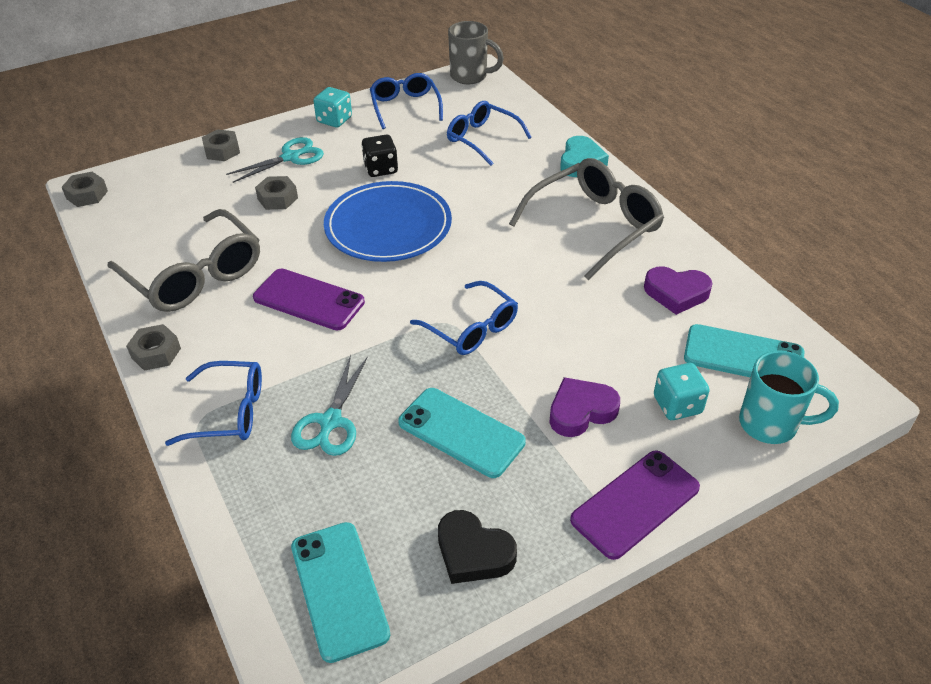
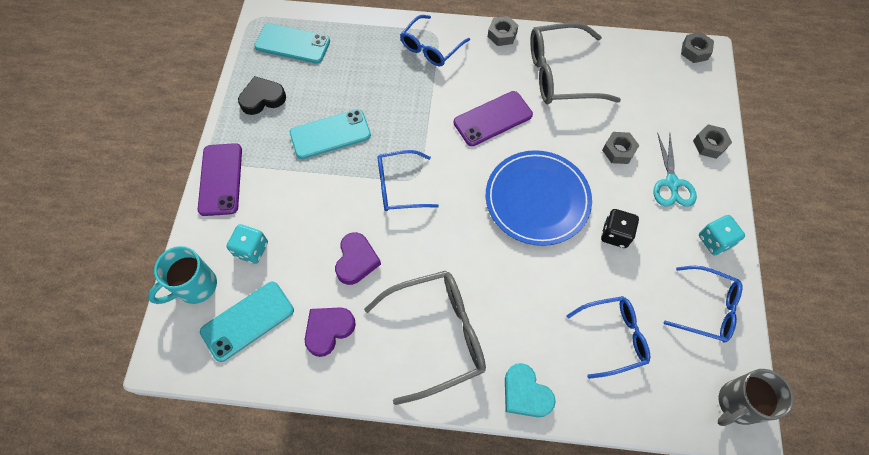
camera: 125 degrees right, 20 degrees up
turquoise scissors [291,355,368,456] -> none
grey glasses [509,158,664,280] -> grey glasses turned 105 degrees counterclockwise [364,271,486,405]
purple heart [549,377,620,437] -> purple heart moved to [335,232,381,285]

